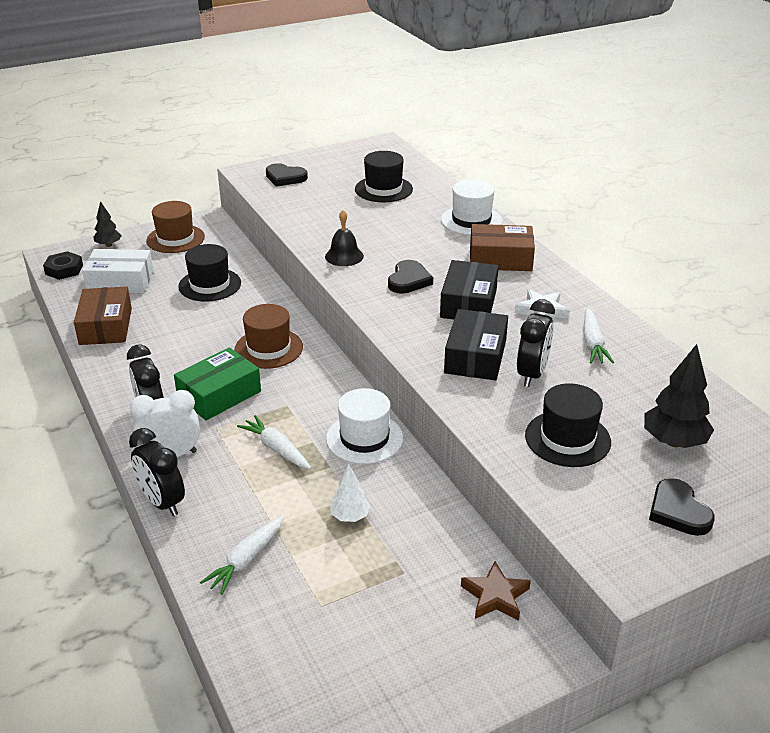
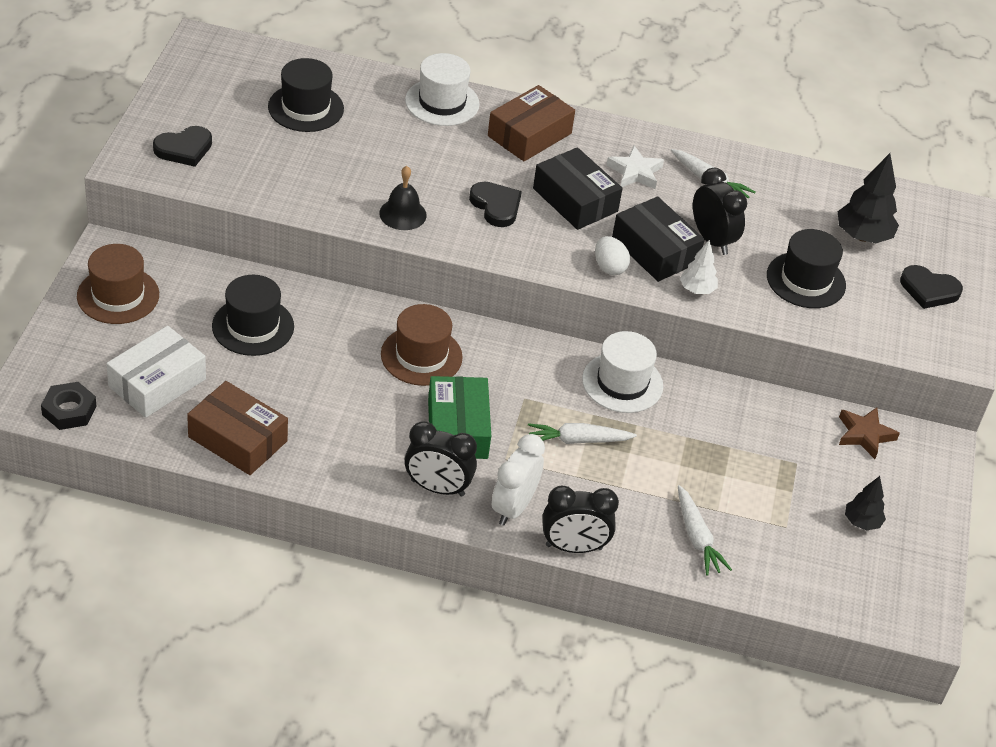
camera: 55 degrees left, 10 degrees up
black tree [94,201,122,247] -> black tree moved to [845,476,886,530]
white tree [330,464,370,522] -> white tree moved to [680,240,718,294]
none -> white egg [595,236,630,275]

